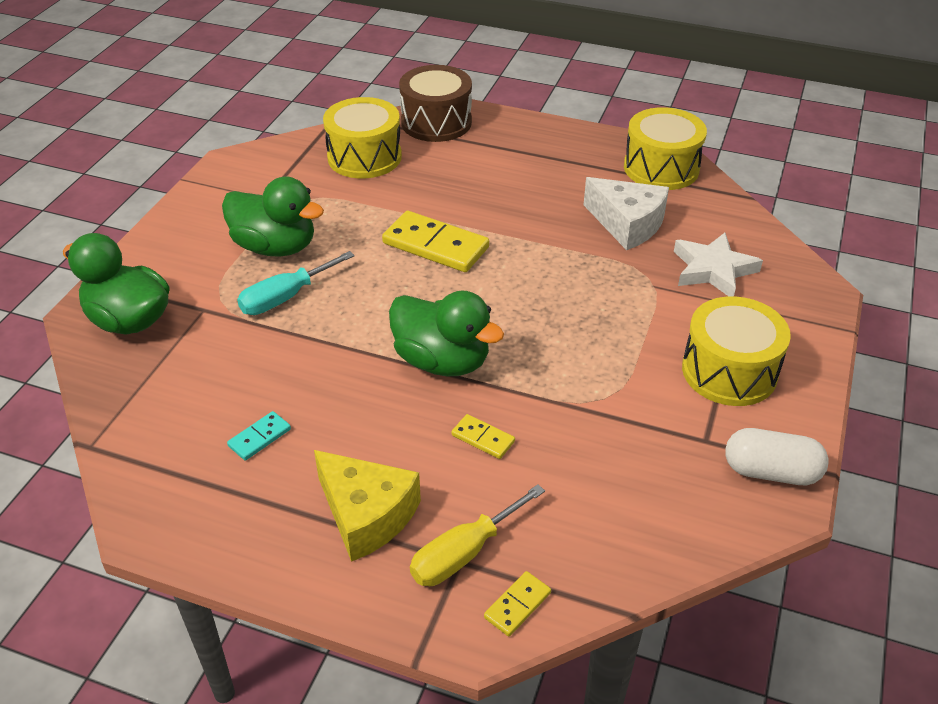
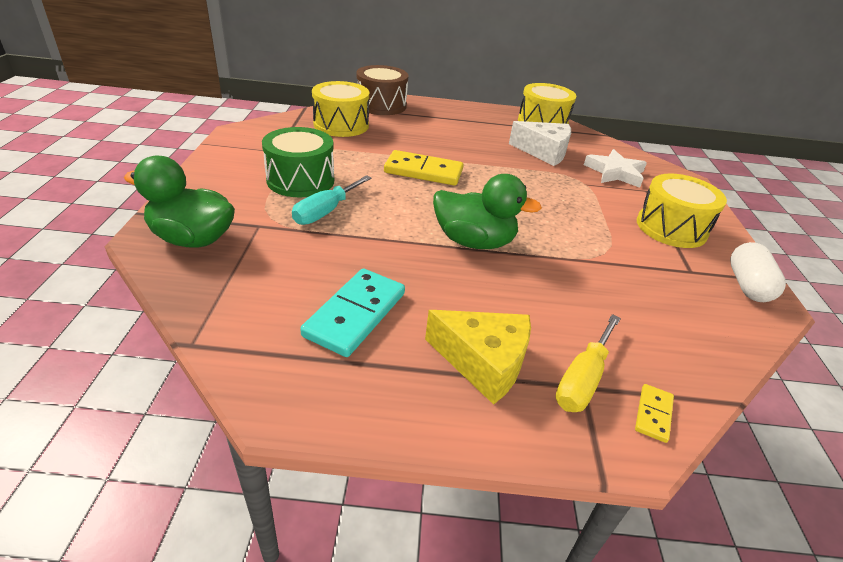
camera: 20 degrees left, 5 degrees down
green duck [222,177,324,257] -> green drum [262,127,334,197]
turquoise domino [227,411,291,461] -> turquoise domino [300,269,405,357], size x2.04
yellow domino [452,414,515,459] -> none
white capsule [725,428,829,485] -> white capsule turned 75 degrees counterclockwise [730,242,786,302]

